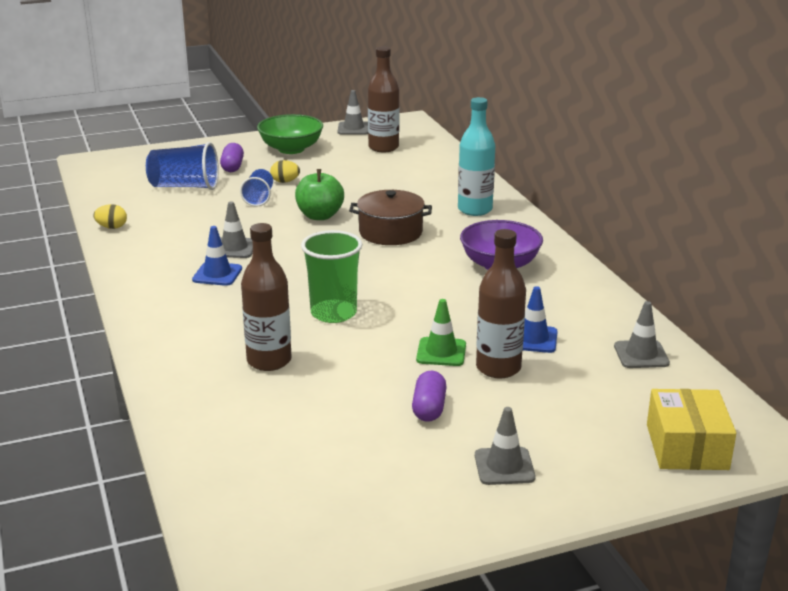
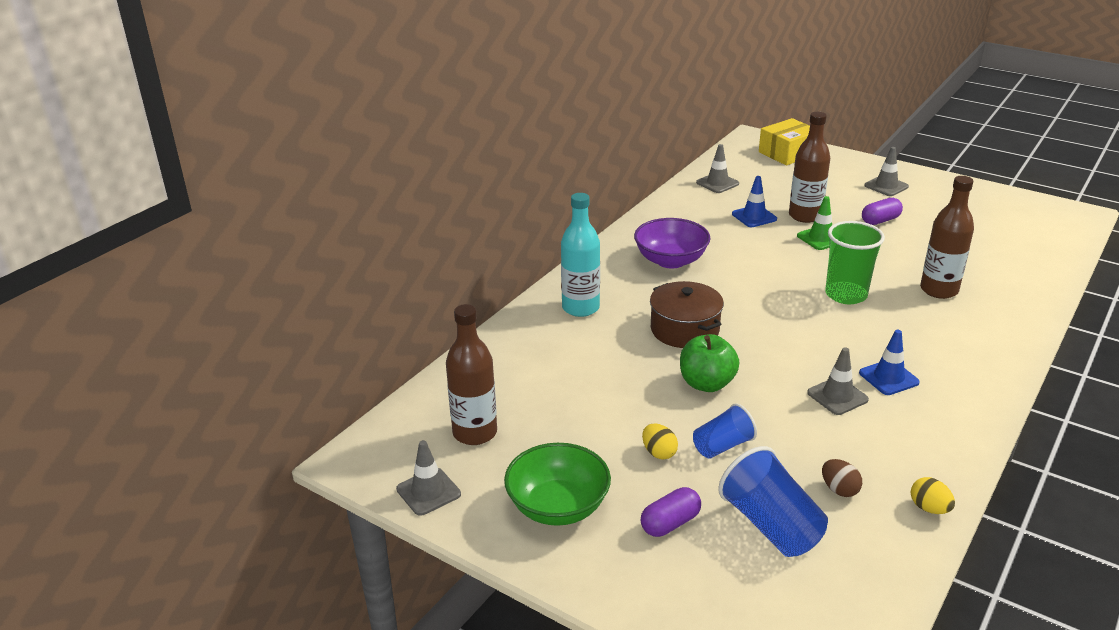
camera: 125 degrees left, 5 degrees up
none -> brown egg [822,459,862,497]

